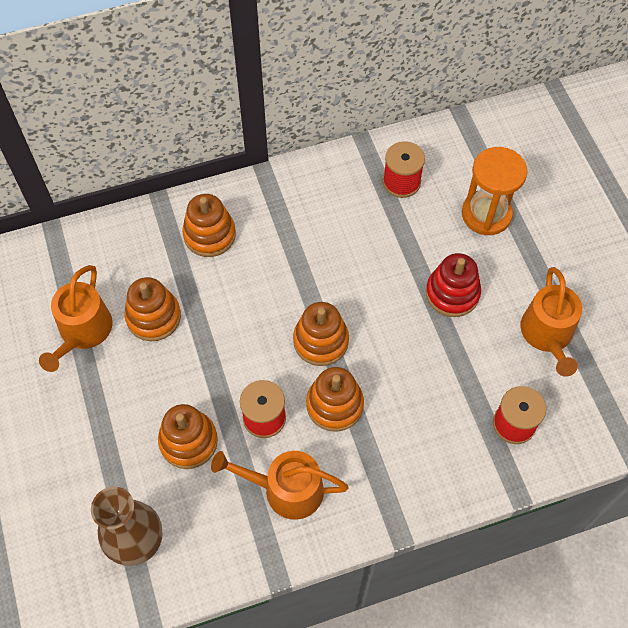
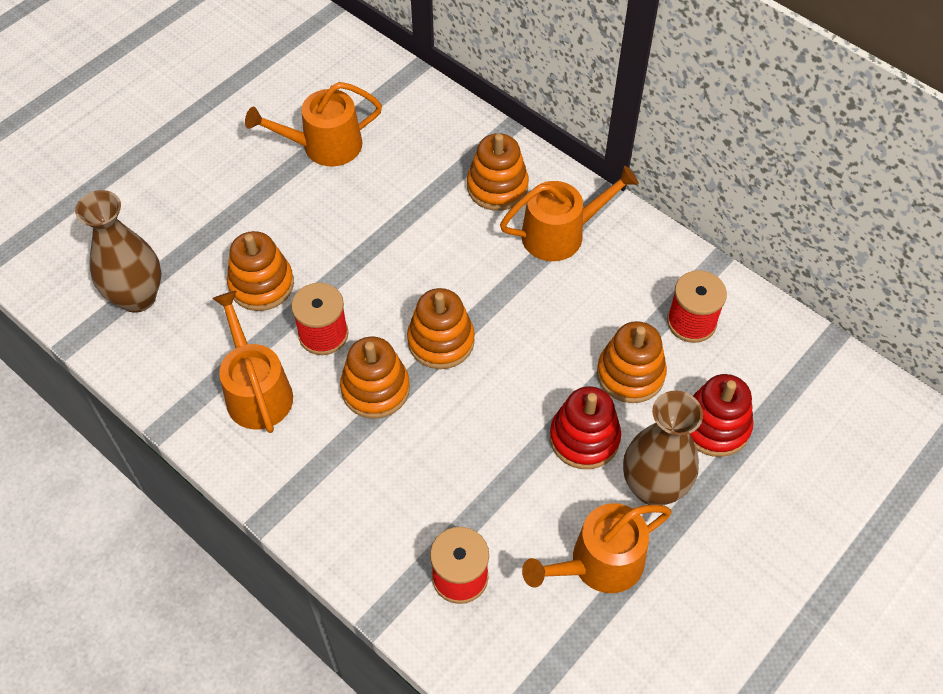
camera: 60 degrees right, 5 degrees down
orange stacking toy [124,277,181,341] -> orange stacking toy moved to [597,321,667,403]
orange hourglass [462,147,527,235] -> red stacking toy [690,374,753,457]
none -> orange watering can [500,166,639,261]
none -> brown vase [623,391,703,505]

